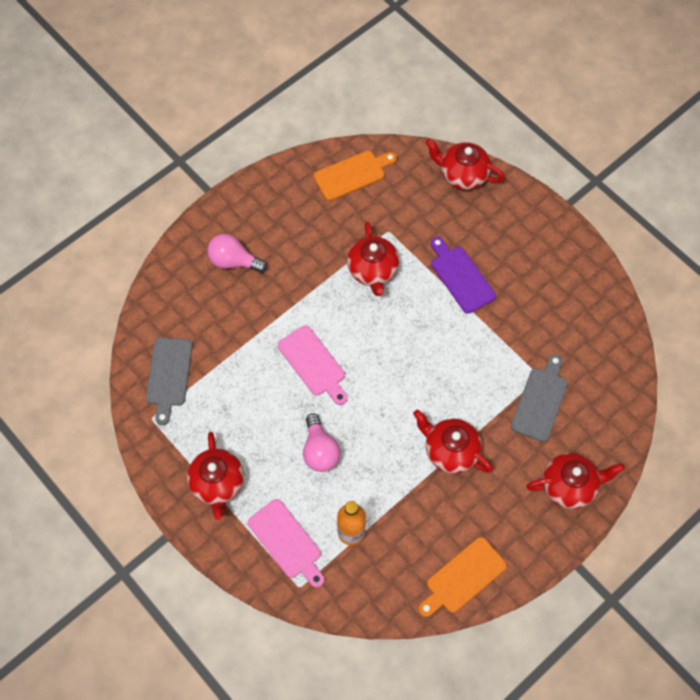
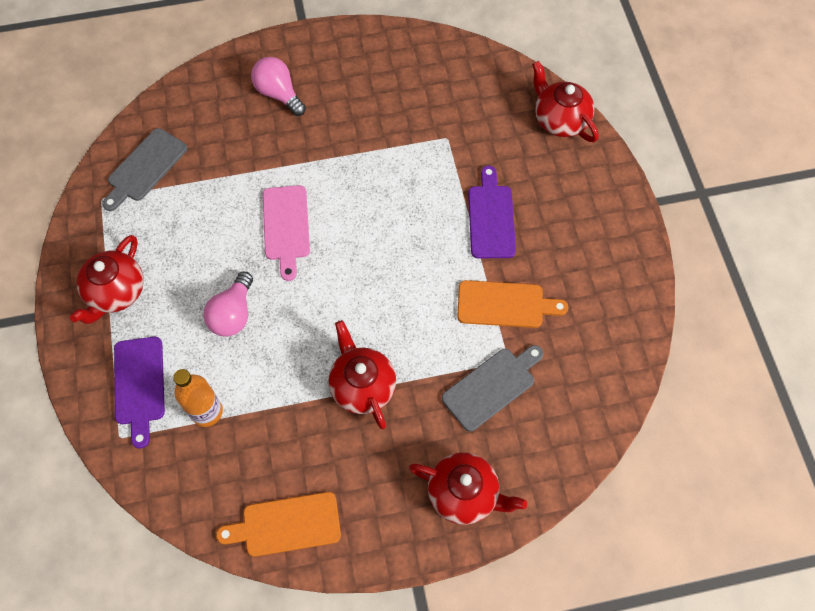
camera: 30 degrees right, 0 degrees up
pink cutting board [248,499,324,588] -> purple cutting board [114,337,165,449]
orange cutting board [314,151,397,201] -> orange cutting board moved to [457,280,568,328]
red teapot [347,222,399,296] -> none

